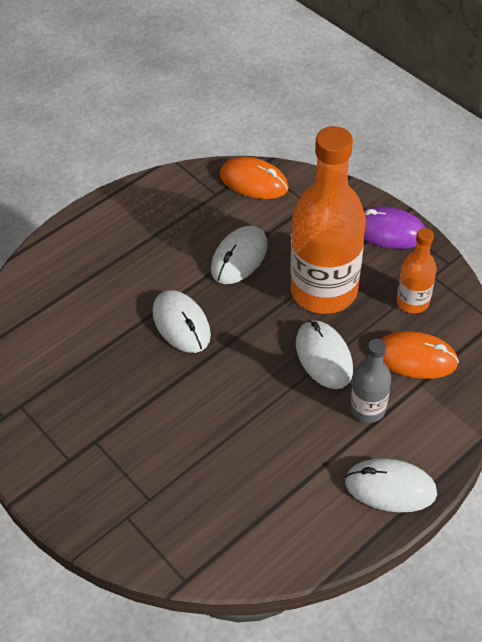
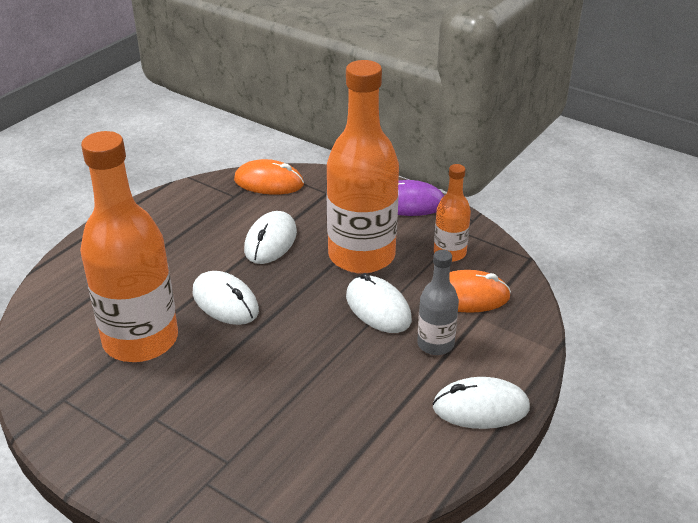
camera: 15 degrees left, 15 degrees down
none -> orange bottle [80,131,178,362]

